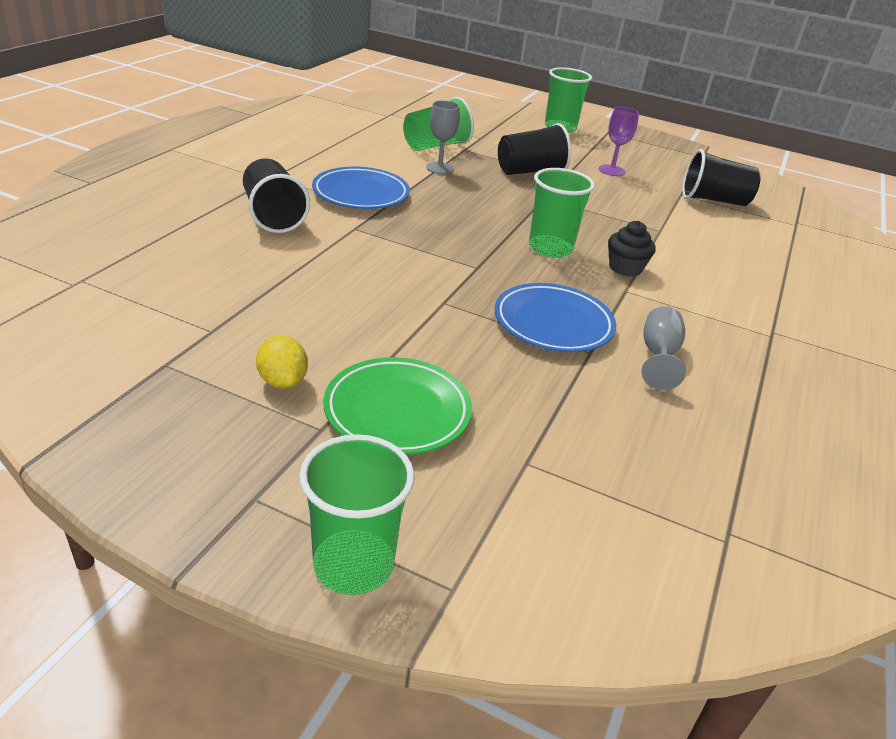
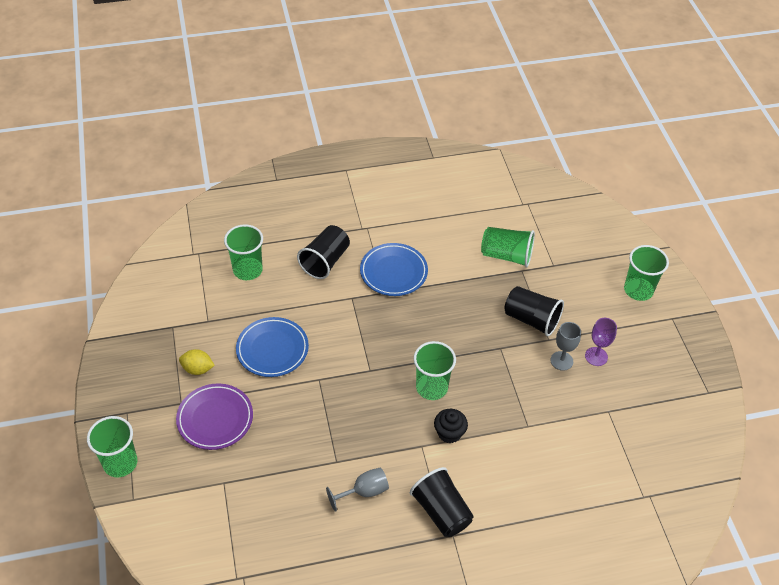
camera: 55 degrees right, 15 degrees up
yellow lemon [256,335,308,389] -> yellow lemon turned 75 degrees clockwise [179,349,215,375]
green plate [323,357,472,455] -> purple plate [176,383,253,450]
grey goblet [426,100,460,174] -> grey goblet moved to [550,322,581,371]
blue plate [495,283,616,352] -> blue plate moved to [236,317,309,377]
black cup [682,149,761,206] -> black cup moved to [410,467,474,537]
none -> green cup [224,224,263,280]

